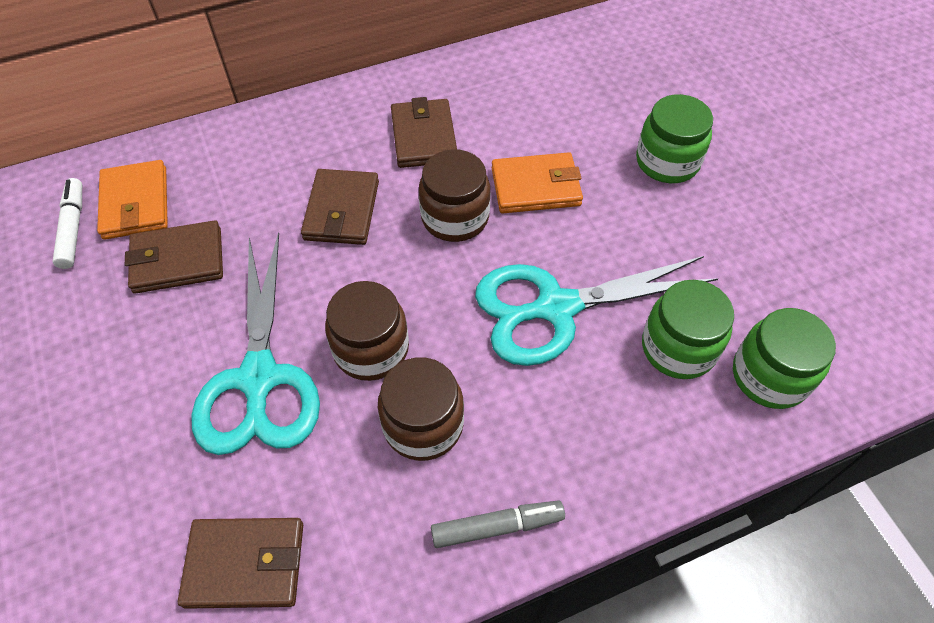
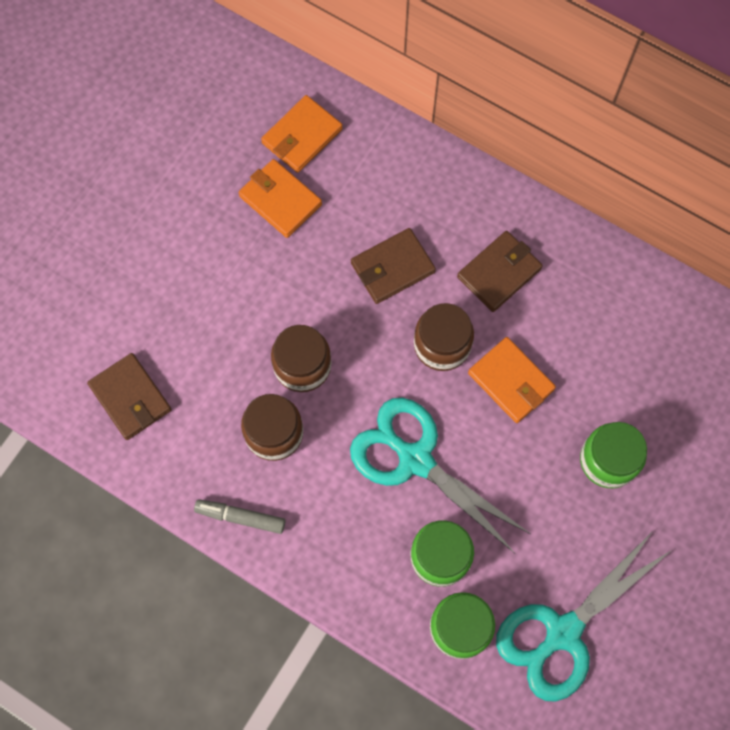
camera: 55 degrees right, 15 degrees up
white marker [52,178,82,269] -> none
brown wallet [125,220,223,294] -> orange wallet [238,159,322,238]
turquoise scissors [191,232,320,455] -> turquoise scissors moved to [496,531,672,702]
grey marker [431,500,565,548] -> grey marker turned 150 degrees clockwise [194,499,286,534]

